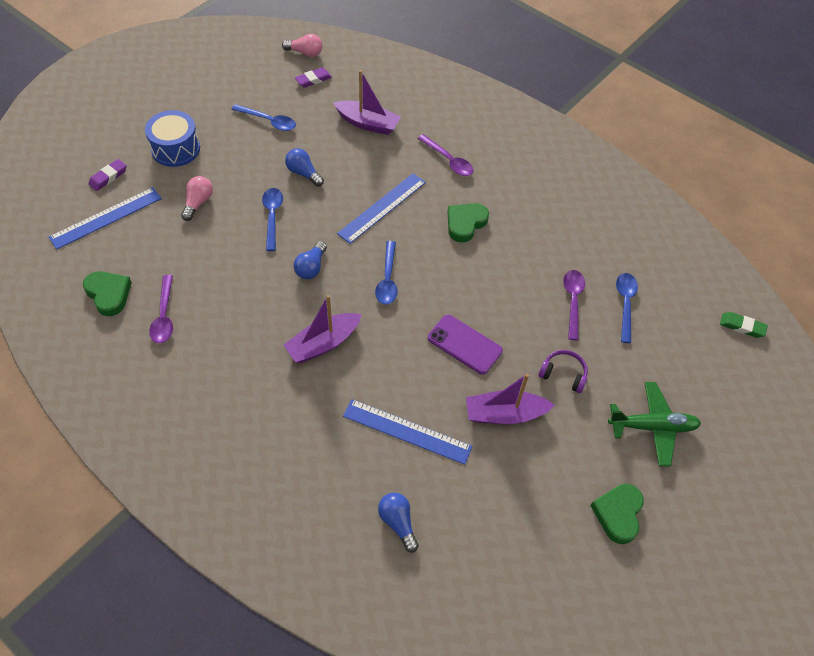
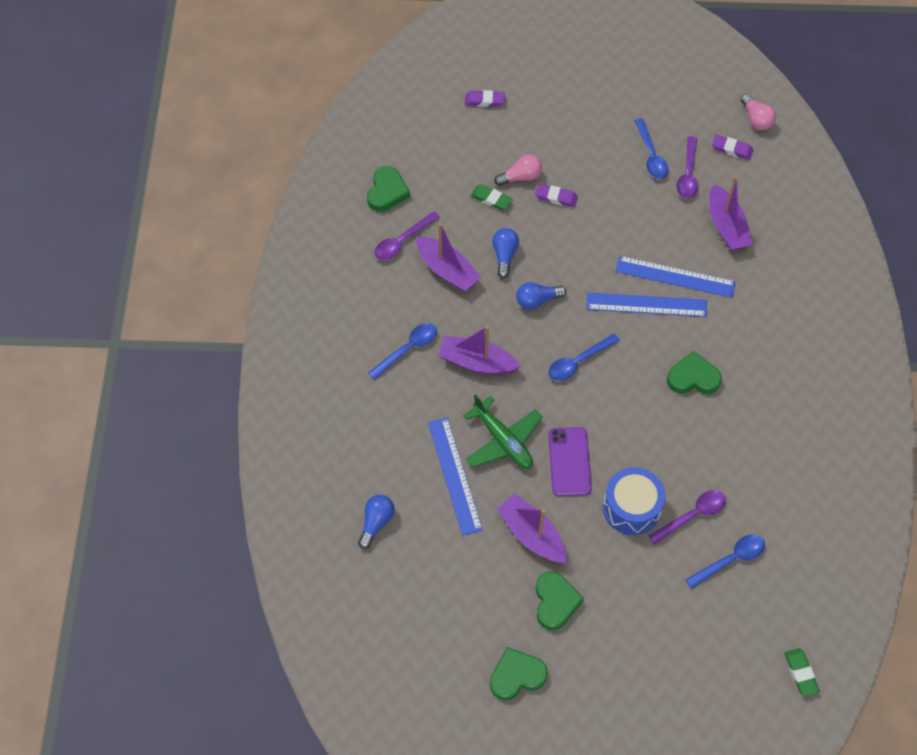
camera: 55 degrees right, 5 degrees up
blue ruler [48,187,162,250] -> blue ruler moved to [616,256,736,298]
blue drum [145,110,200,167] -> blue drum moved to [603,467,665,535]
blue spoon [262,188,283,251] -> blue spoon moved to [368,323,437,380]
blue light bulb [285,148,324,187] -> blue light bulb moved to [492,228,519,278]
purple spoon [418,134,473,176] -> purple spoon moved to [677,136,698,198]
purple headphones [538,350,588,393] -> none
green plane [608,382,701,466] -> green plane moved to [463,394,542,469]
none -> purple boat [416,223,481,292]
none -> green eraser [470,184,513,211]
none -> purple eraser [535,184,578,207]
none -> green heart [535,571,584,630]

